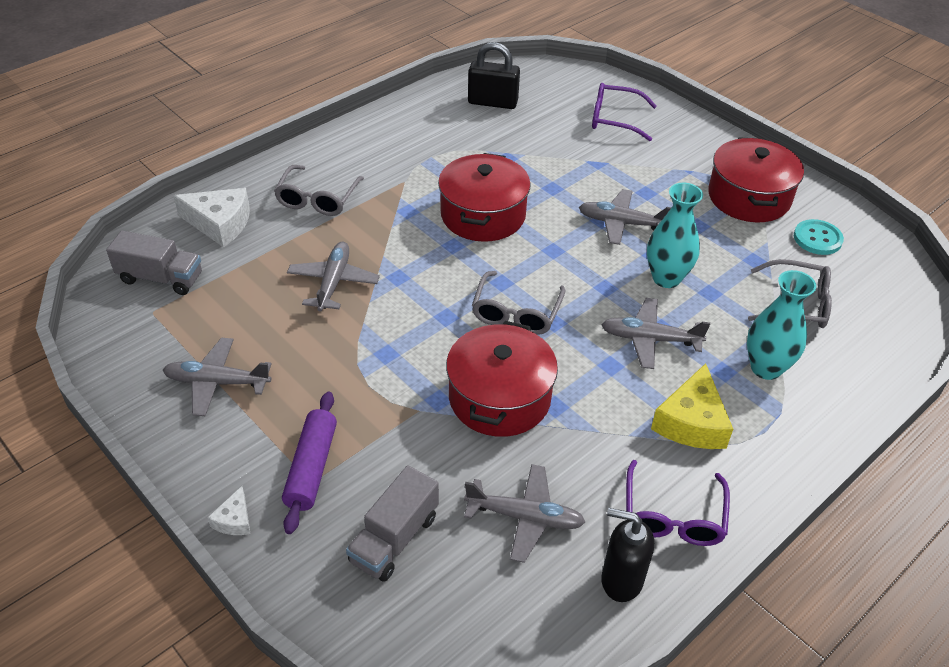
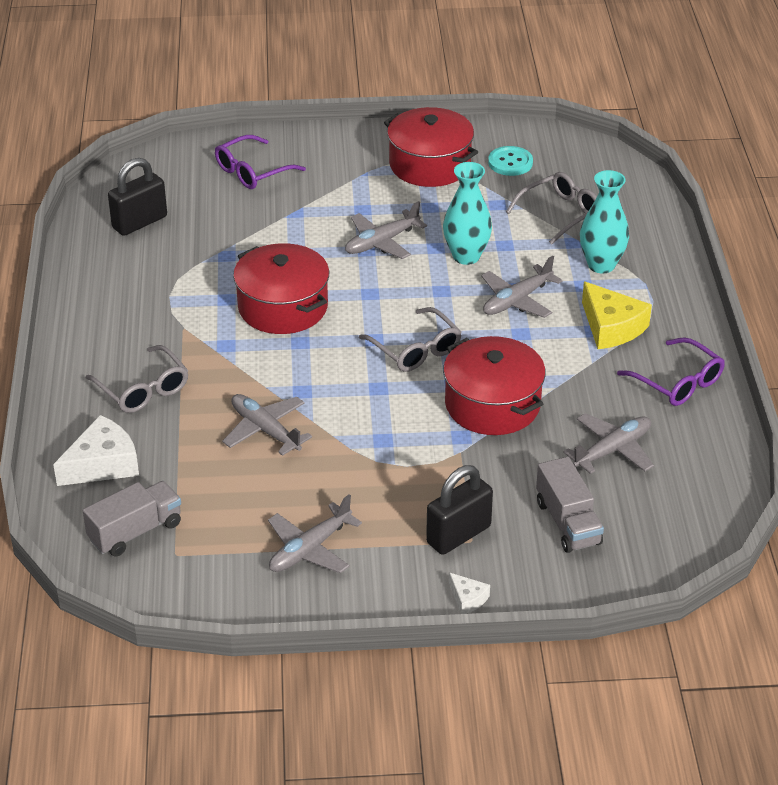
camera: 50 degrees left, 5 degrees down
purple rolling pin [282,392,337,534] -> black padlock [426,465,493,555]
black soap dispenser [601,508,654,602] -> none

